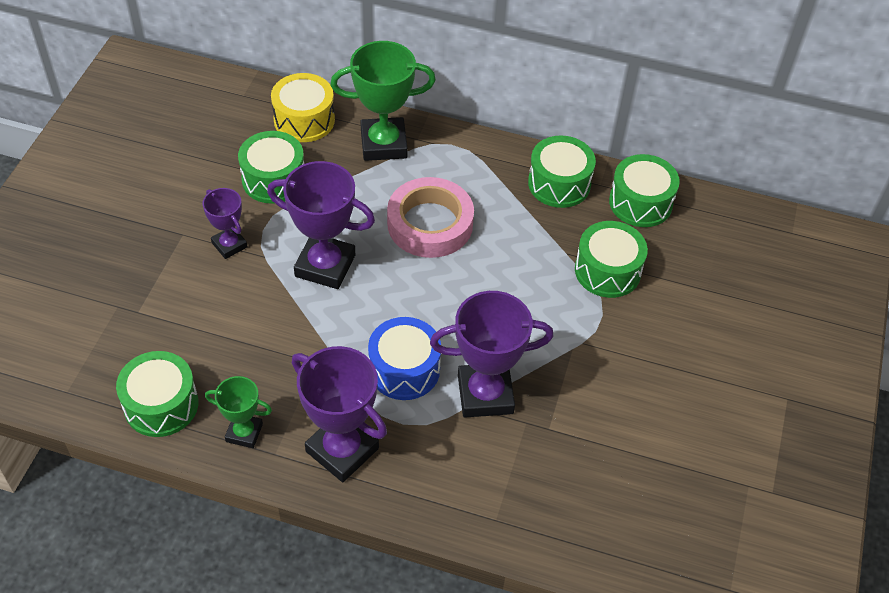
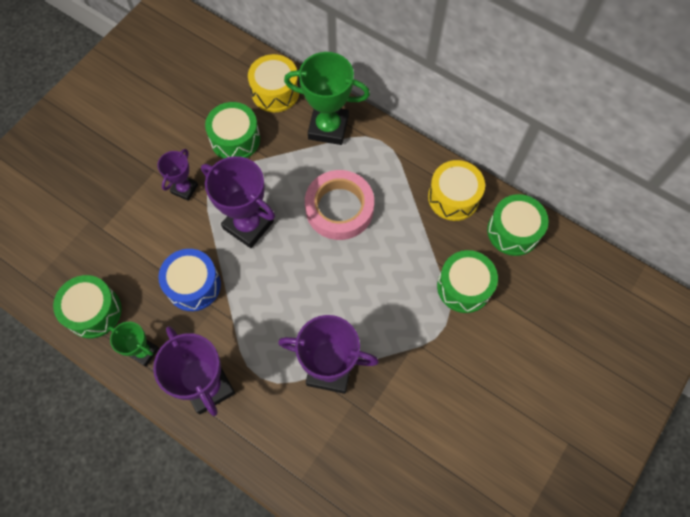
camera: 20 degrees right, 15 degrees up
purple trophy [203,188,248,259] -> purple trophy turned 45 degrees clockwise [157,149,198,201]
blue drum [368,317,441,400] -> blue drum moved to [158,249,221,311]
green drum [528,135,596,208] -> yellow drum [428,160,485,221]

